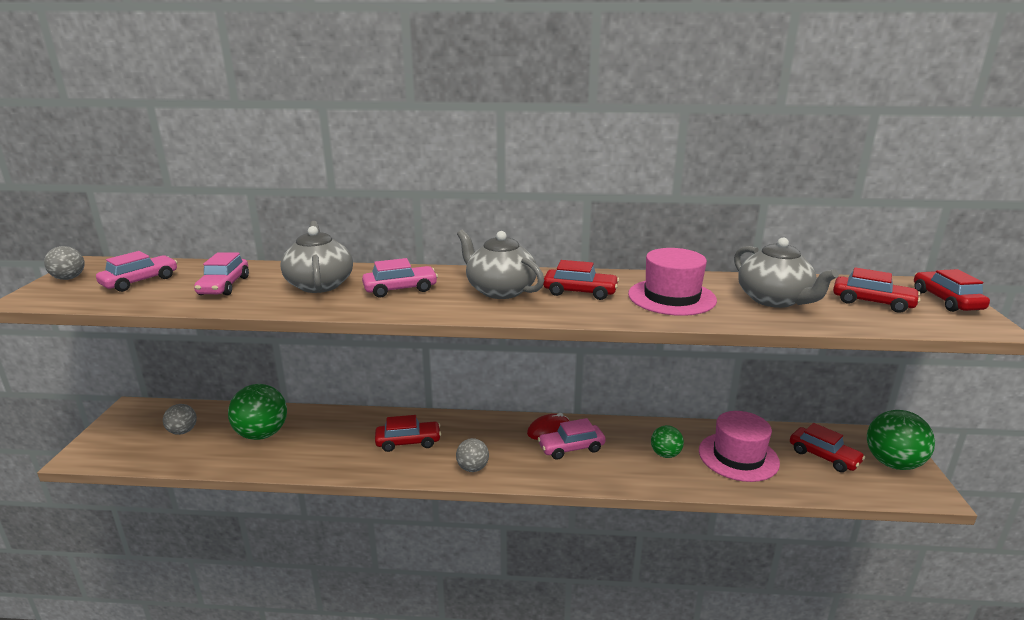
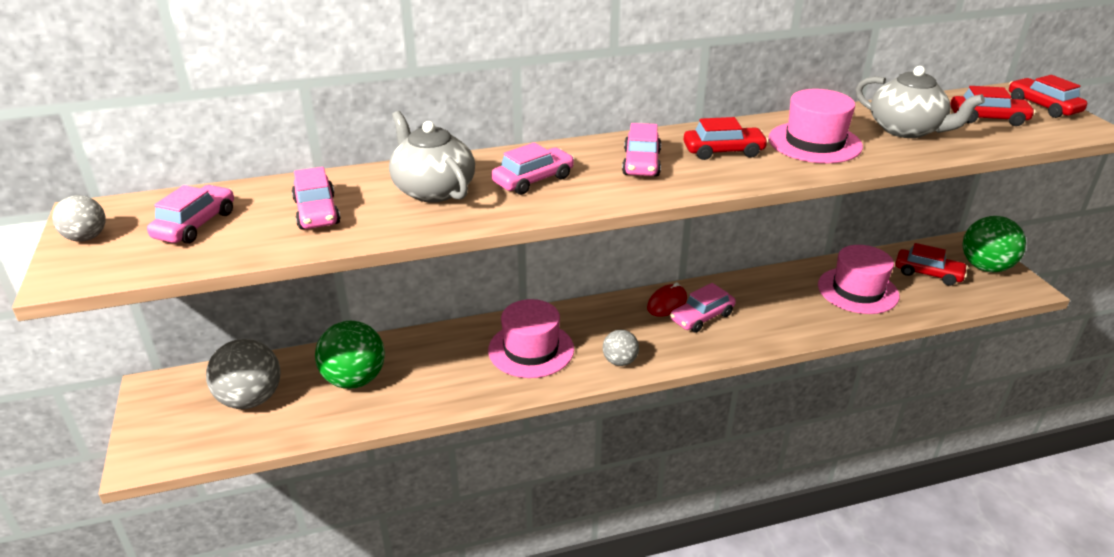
camera: 20 degrees left, 10 degrees up
grey ball [163,404,197,435] -> grey ball [206,339,281,409], size x1.79
red car [375,415,441,452] -> pink hat [488,299,574,378]
grey teapot [457,230,544,299] -> pink car [622,123,661,176]
green ball [651,425,684,458] -> none

